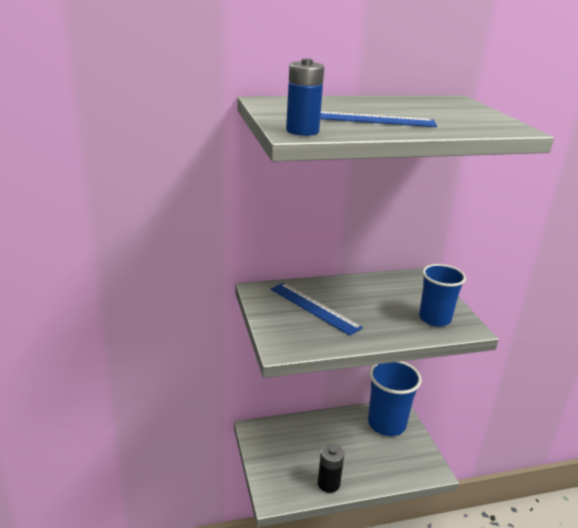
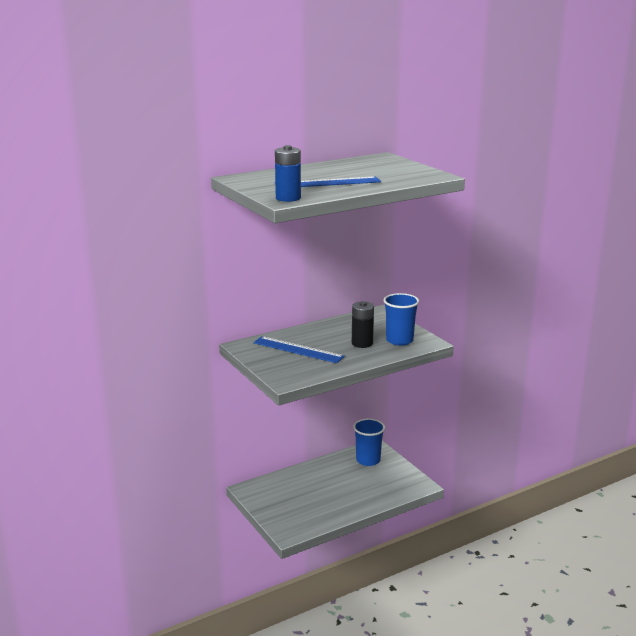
camera: 15 degrees left, 5 degrees down
black battery [318,444,344,493] -> black battery moved to [352,301,374,348]
blue cup [368,361,422,436] -> blue cup [353,419,385,466], size x0.67

